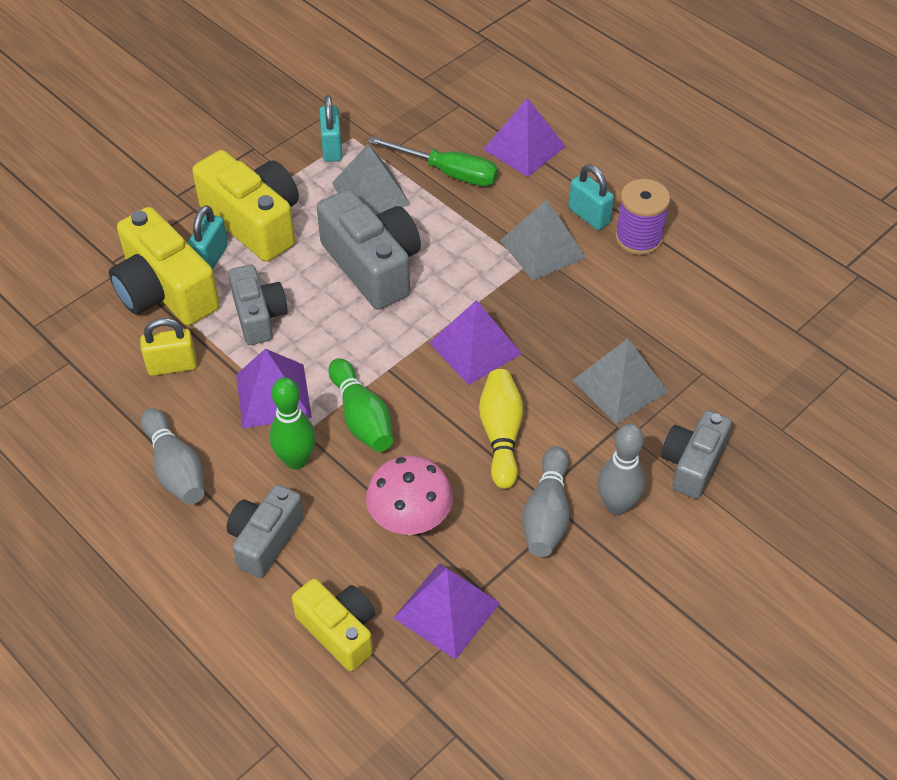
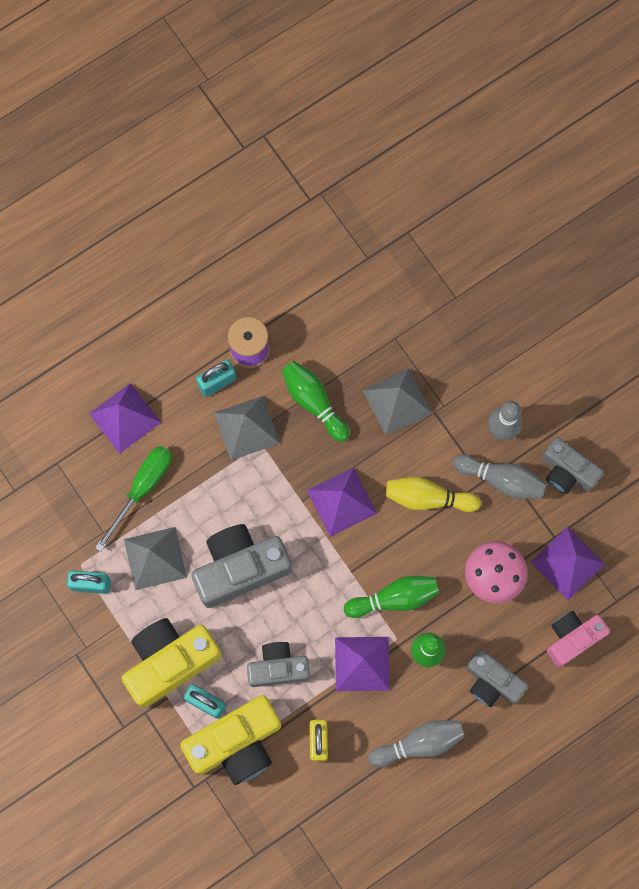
camera: 80 degrees left, 25 degrees up
yellow camera [292,579,375,671] -> pink camera [547,611,610,667]
grey camera [661,410,732,499] -> grey camera moved to [542,438,604,494]
none -> green bowling pin [282,361,349,442]

